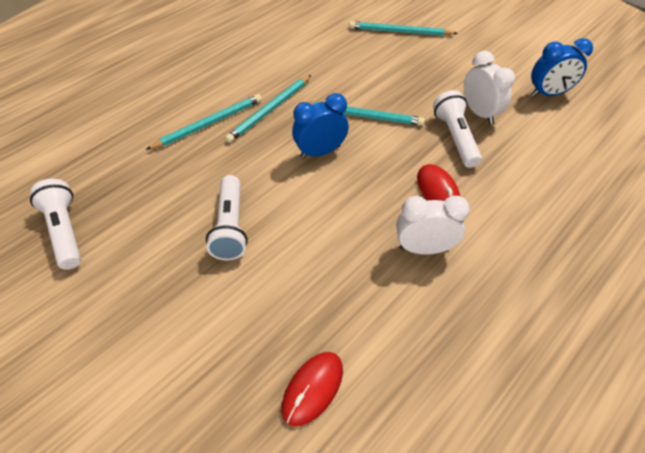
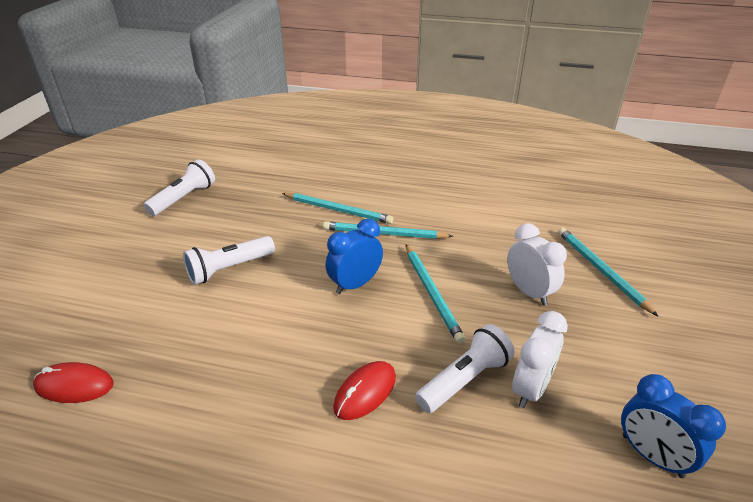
camera: 60 degrees right, 15 degrees down
blue clock [292,93,349,159] -> blue clock turned 75 degrees counterclockwise [326,219,383,294]
white clock [397,196,470,255] -> white clock moved to [507,223,567,305]

